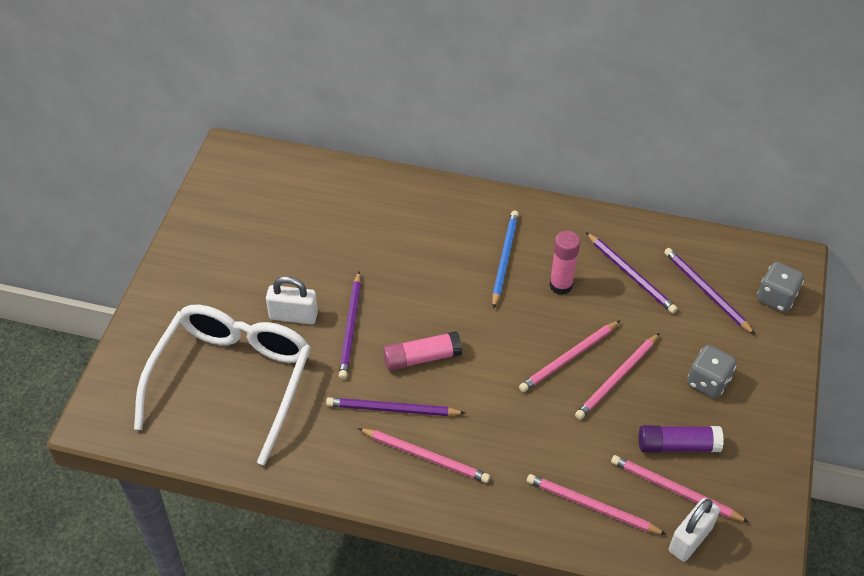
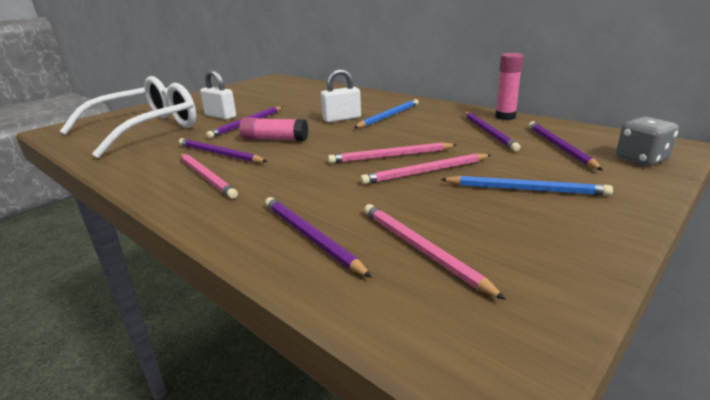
camera: 30 degrees right, 25 degrees down
pink pencil [527,474,667,535] -> purple pencil [265,197,372,278]
pink glue stick [549,231,580,295] -> pink glue stick moved to [495,53,524,120]
purple glue stick [639,425,724,452] -> none
white padlock [669,498,720,562] -> white padlock moved to [321,69,361,122]
grey dice [687,345,737,398] -> blue pencil [440,176,613,196]

